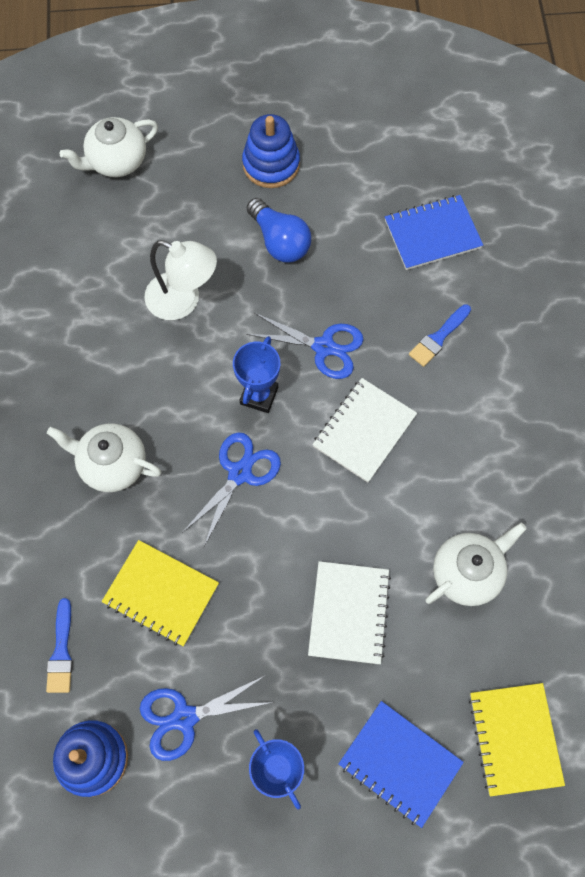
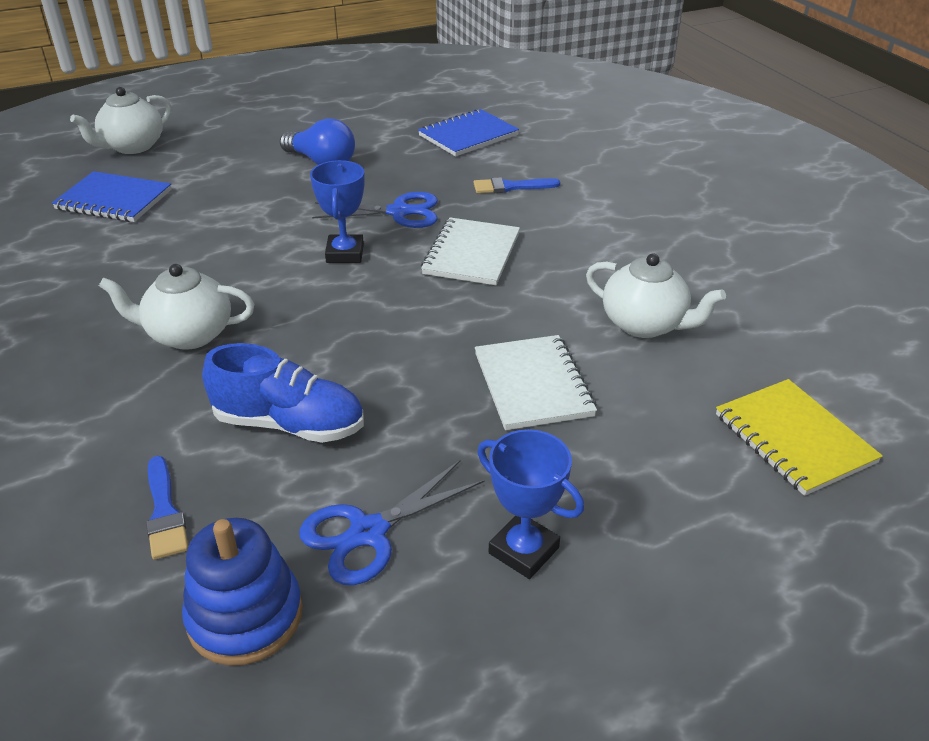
camera: 20 degrees left, 30 degrees down
yellow notebook [102,540,219,646] -> blue shoe [202,343,364,443]
white lamp [144,240,217,320] -> none
blue scissors [182,432,281,546] -> none
blue stacking toy [242,114,300,188] -> none
blue notebook [338,701,464,828] -> blue notebook moved to [52,171,172,222]
blue brush [409,304,471,367] -> blue brush turned 60 degrees clockwise [474,177,560,193]
white teapot [425,523,527,606] -> white teapot turned 90 degrees clockwise [586,253,726,338]

